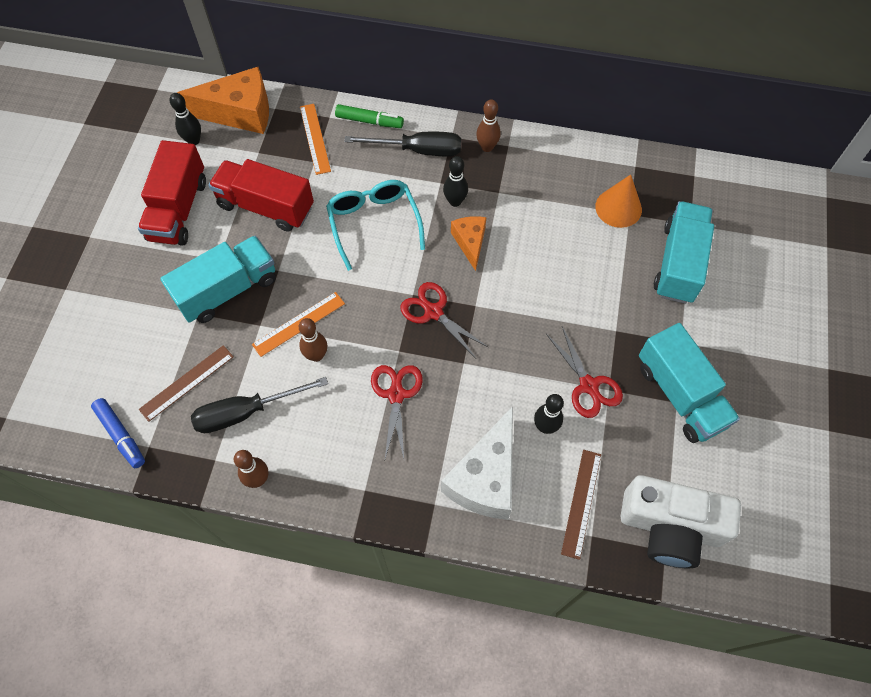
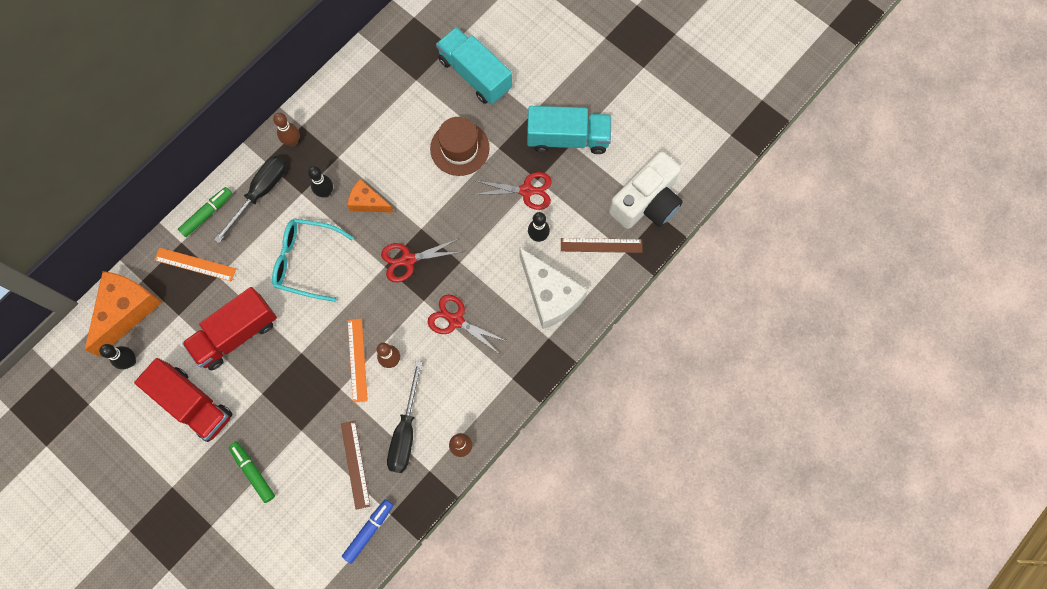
camera: 60 degrees left, 10 degrees up
blue marker [91,398,145,468] -> blue marker turned 45 degrees counterclockwise [342,499,393,564]
turquoise truck [160,236,276,323] -> none
brown ruler [561,450,601,560] -> brown ruler turned 45 degrees counterclockwise [561,238,643,253]
orange cone [595,175,642,228] -> none
none -> green marker [228,442,275,503]
none -> brown hat [430,117,489,176]

